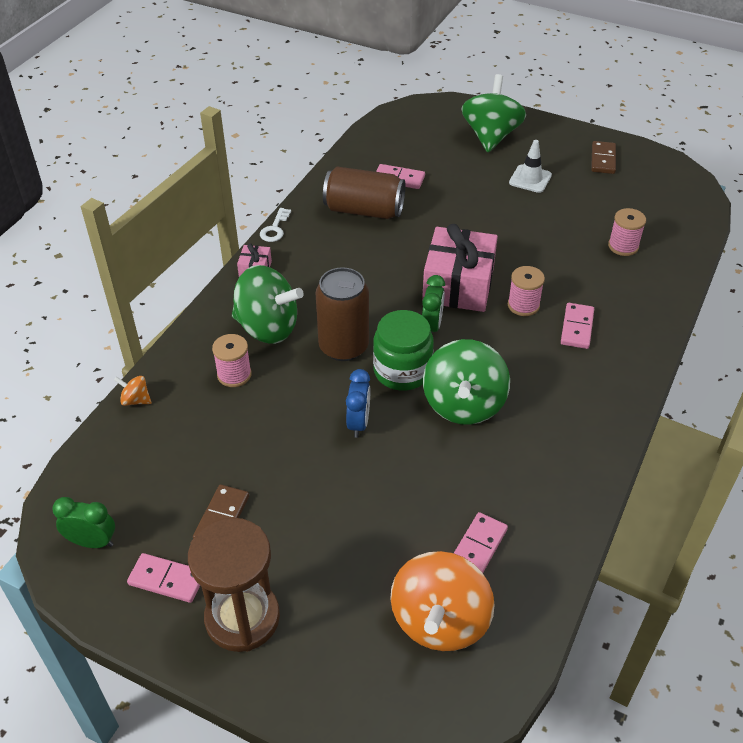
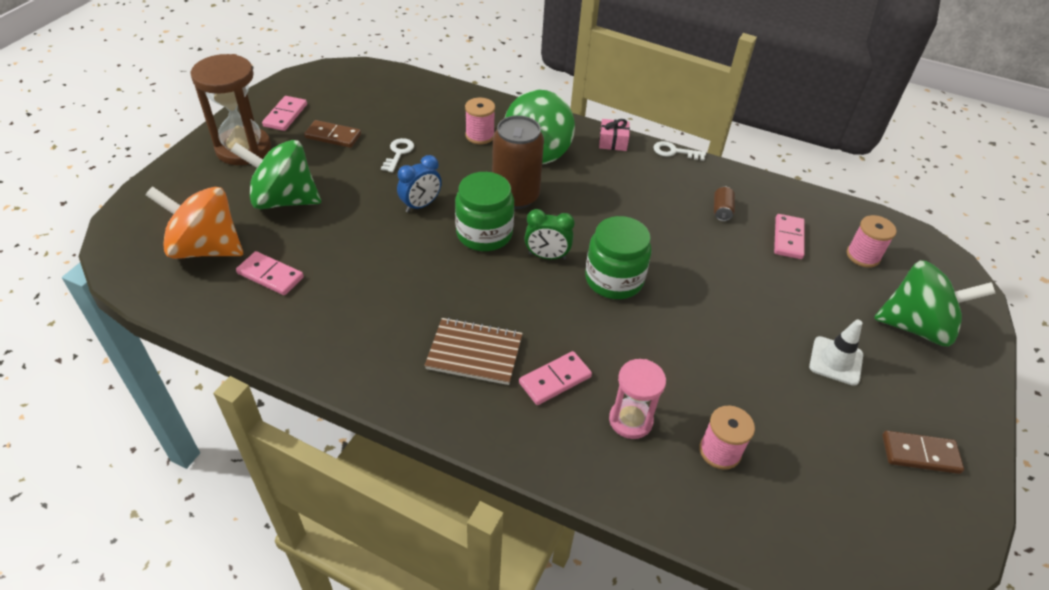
camera: 85 degrees right, 0 degrees up
green clock [52,497,115,548] -> none
orange spinning top [114,376,152,406] -> none
brown can [323,167,405,219] -> brown can [714,186,735,221], size x0.42
blue clock [346,369,370,438] -> blue clock turned 45 degrees counterclockwise [397,155,442,212]
pink gift [422,224,498,312] -> green jar [585,216,652,299]
green spinning top [423,339,510,425] -> green spinning top moved to [231,140,321,209]
pink spool [508,266,545,316] -> pink spool moved to [847,215,897,268]
pink domino [561,303,594,349] -> pink domino turned 45 degrees counterclockwise [519,351,592,405]
none -> white key [381,138,414,172]
none -> brown notebook [424,317,523,385]
none -> pink hourglass [609,359,666,439]

